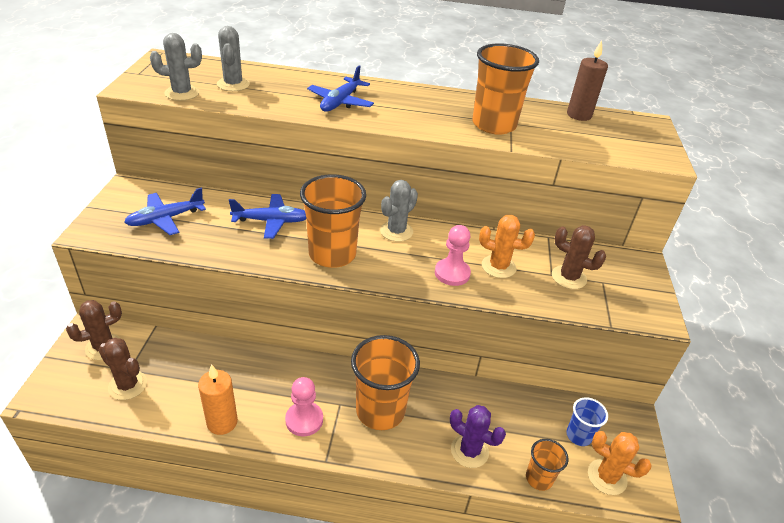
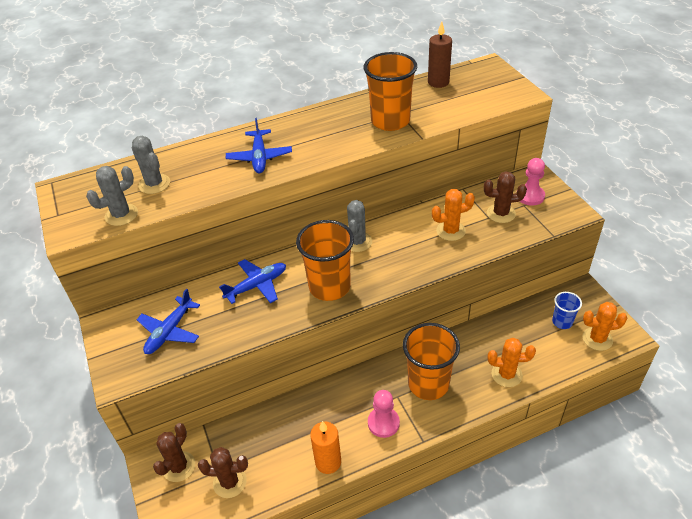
camera: 25 degrees left, 5 degrees up
pink pawn [435,225,471,286] -> pink pawn moved to [520,158,545,206]
purple cactus [450,405,506,468] -> orange cactus [487,338,536,387]
orange cup [526,439,568,491] -> none

